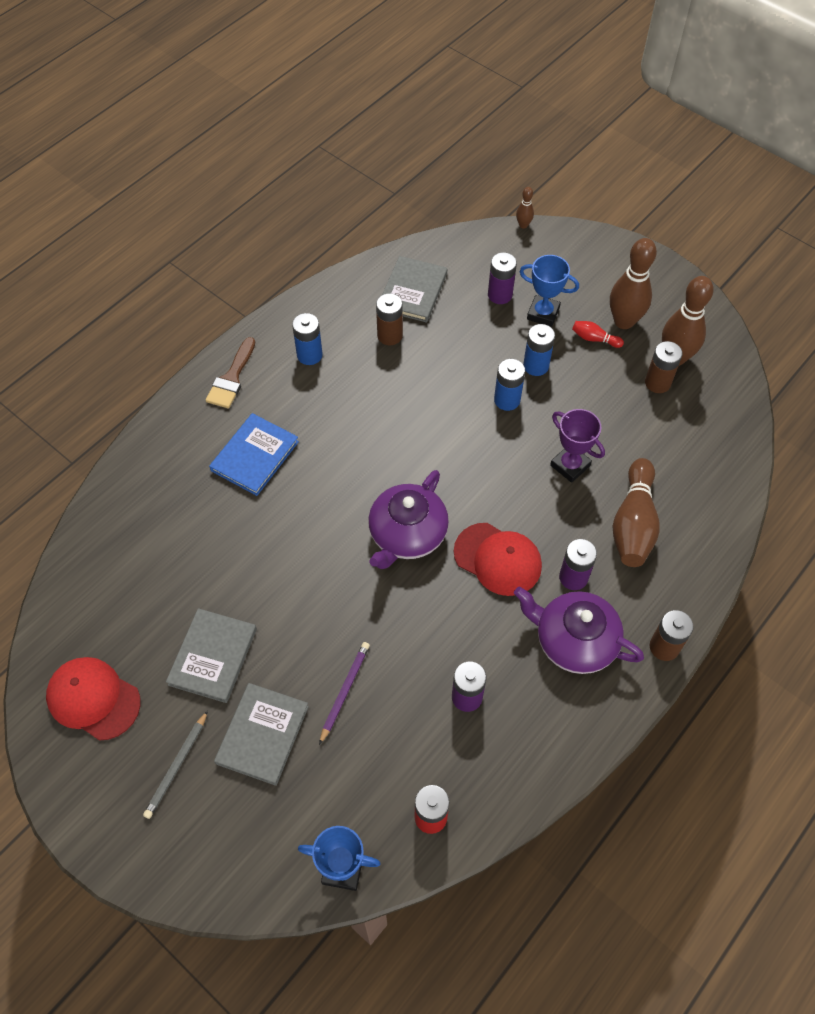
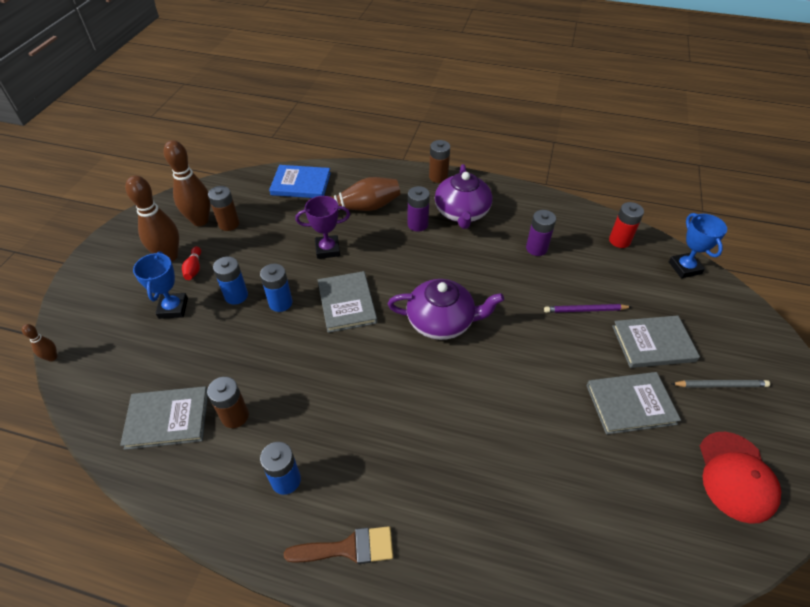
camera: 115 degrees left, 10 degrees down
blue book [209,413,299,496] -> blue book moved to [269,165,331,198]
red cap [454,523,542,596] -> none
purple battery [488,252,517,304] -> none
purple trophy [550,409,605,483] -> purple trophy turned 60 degrees clockwise [295,196,350,259]
none -> grey book [318,271,377,333]

